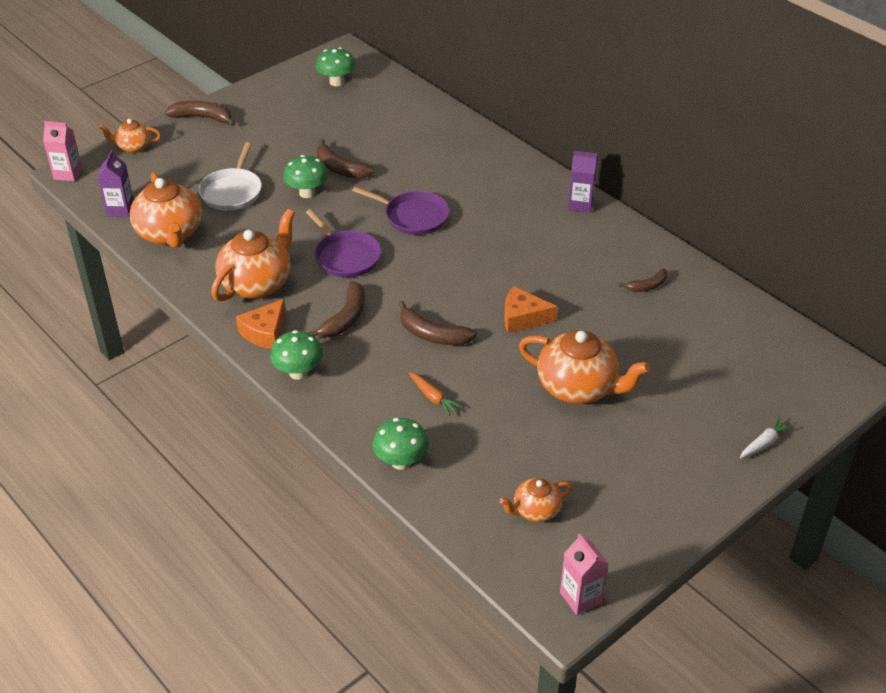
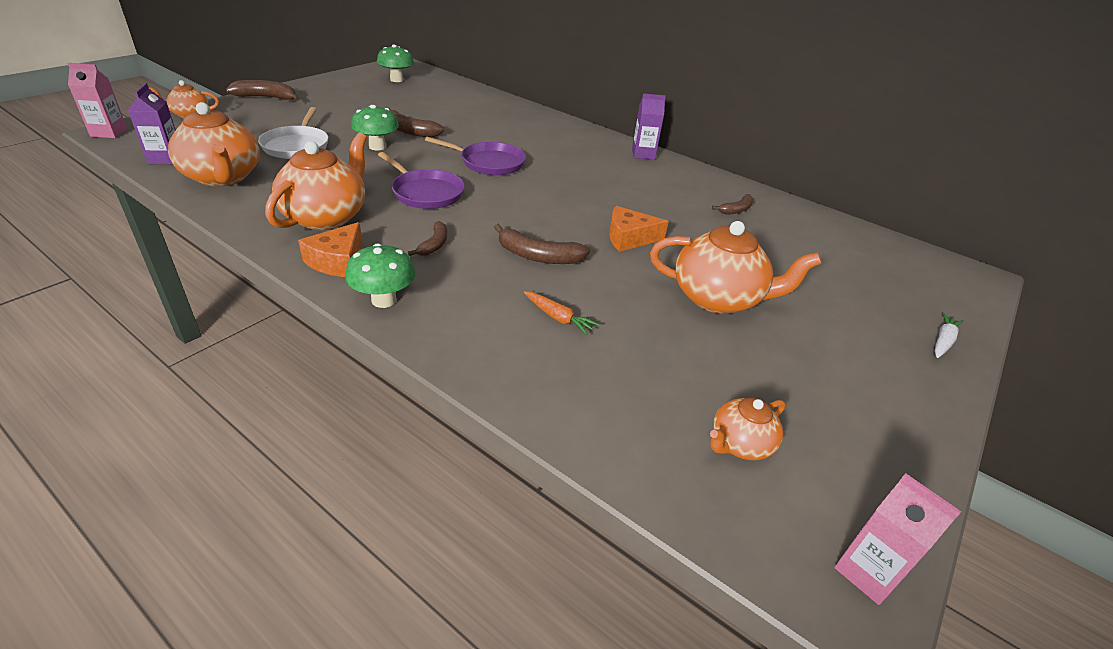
camera: 15 degrees left, 5 degrees down
brown banana [307,281,365,337] -> brown banana [408,221,447,256], size x0.63
green mushroom [373,418,429,470] -> none

